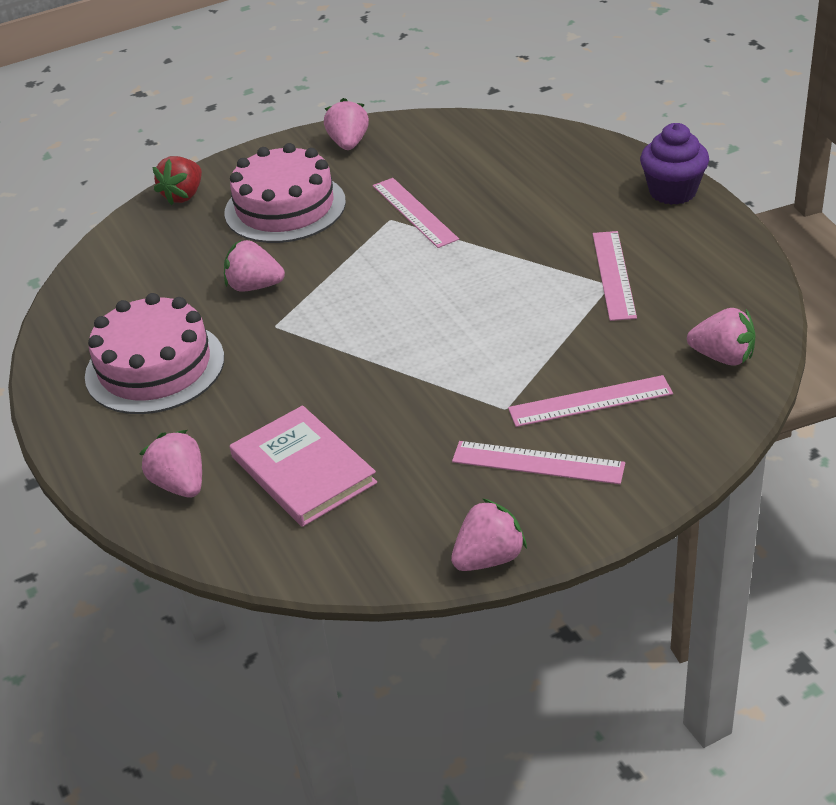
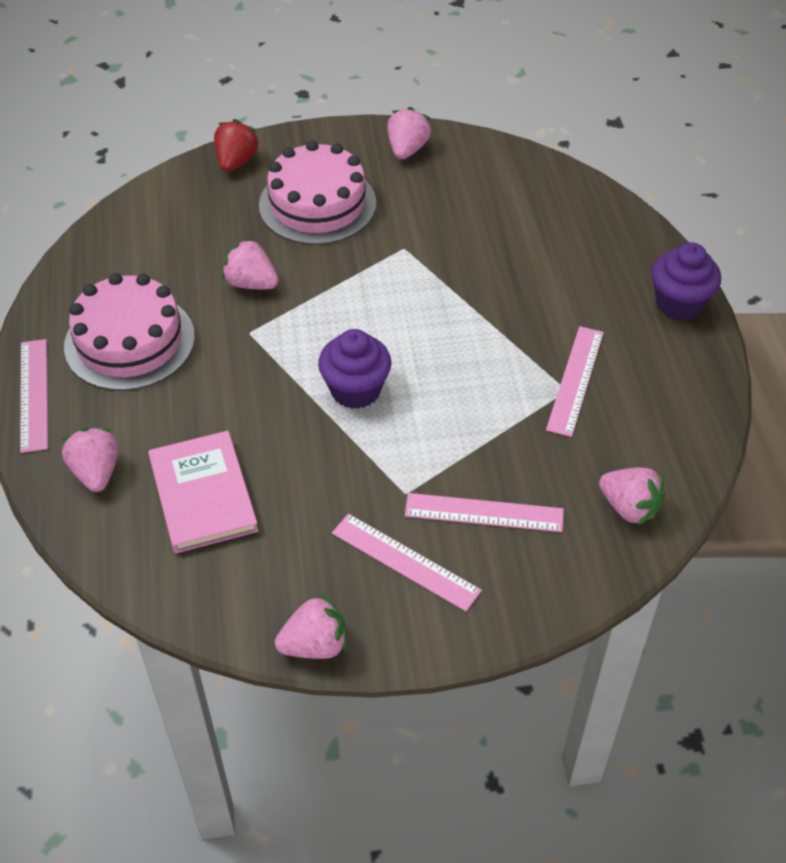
camera: 15 degrees right, 10 degrees up
red strawberry [152,156,202,205] -> red strawberry turned 150 degrees clockwise [214,119,259,172]
pink ruler [373,178,459,248] -> pink ruler moved to [20,339,48,453]
none -> purple cupcake [318,329,391,409]

